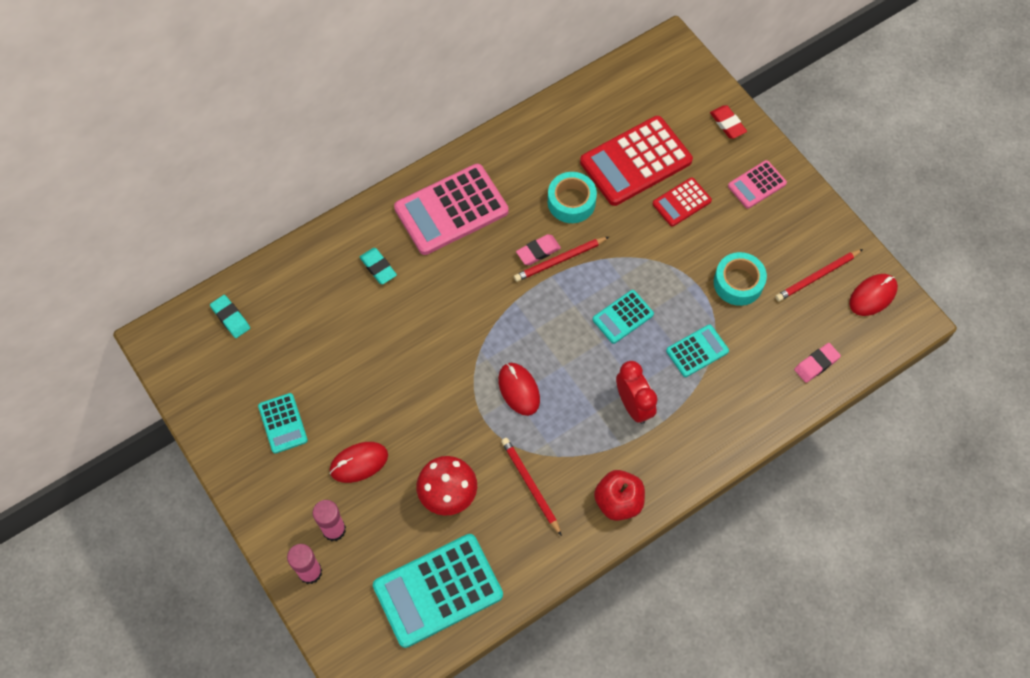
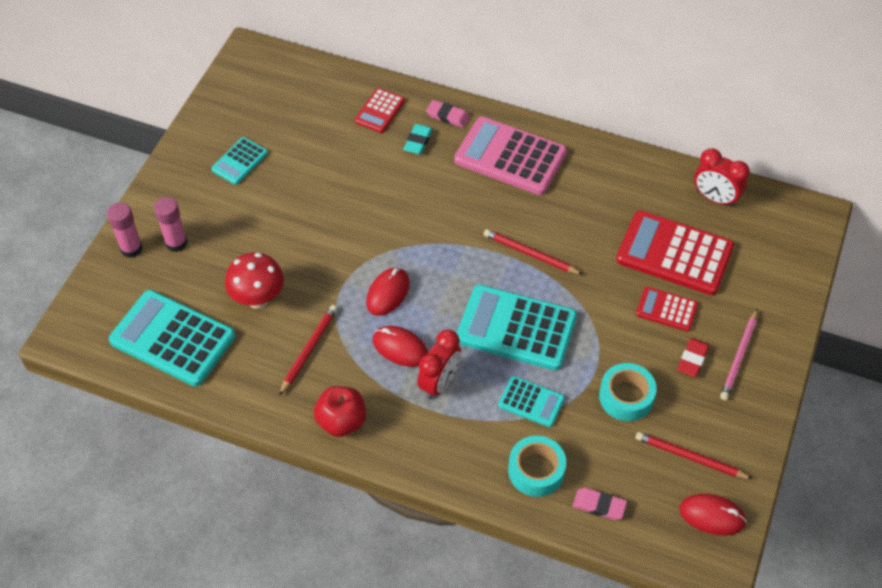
camera: 55 degrees right, 10 degrees down
turquoise eraser [210,295,250,338] -> none
red mouse [330,442,388,483] -> red mouse moved to [373,326,428,367]
pink eraser [516,234,561,265] -> pink eraser moved to [426,100,470,128]
turquoise tape [548,172,597,223] -> turquoise tape moved to [508,436,566,497]
turquoise calculator [593,290,654,344] -> turquoise calculator [457,285,577,370], size x1.93
red eraser [710,105,747,139] -> red eraser moved to [677,338,709,377]
pink calculator [728,160,787,209] -> pink pencil [720,309,758,400]
none -> red calculator [355,88,405,133]
none -> red clock [694,148,750,207]

